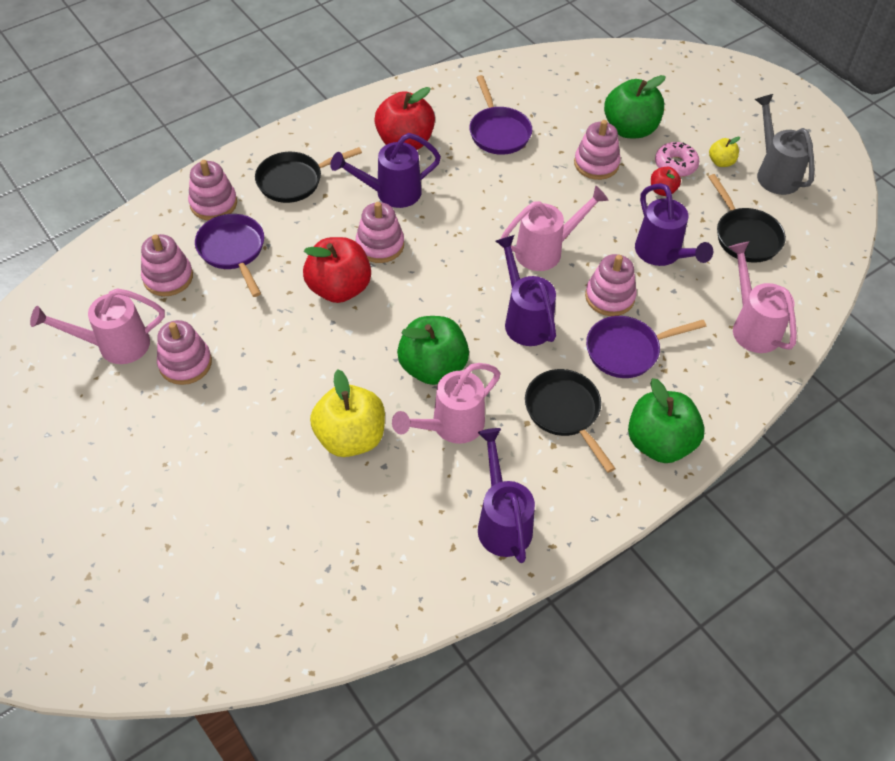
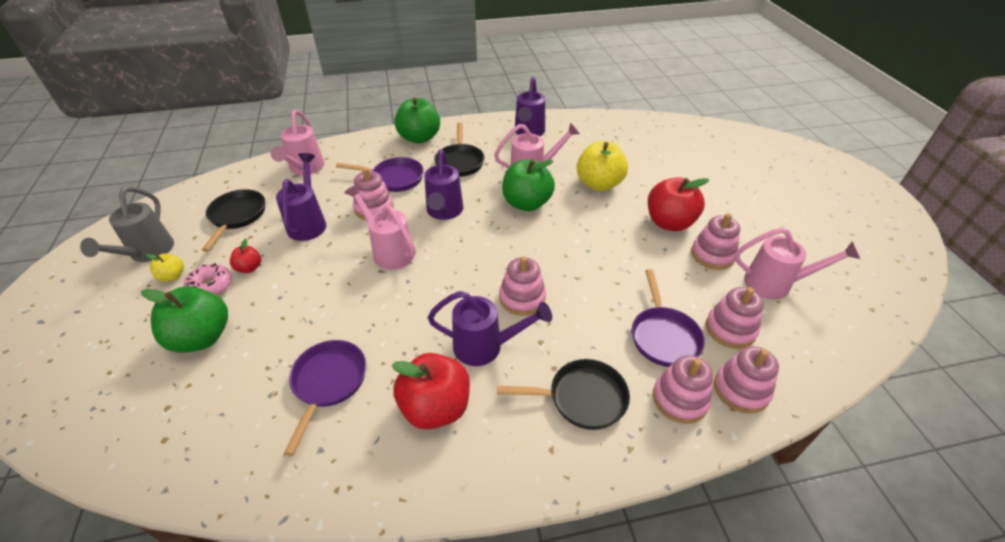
camera: 155 degrees left, 10 degrees down
red apple [303,237,371,303] -> red apple moved to [648,177,709,231]
pink watering can [500,186,609,271] -> pink watering can turned 45 degrees clockwise [344,184,415,270]
pink stacking toy [574,120,621,180] -> pink stacking toy moved to [714,346,779,414]

